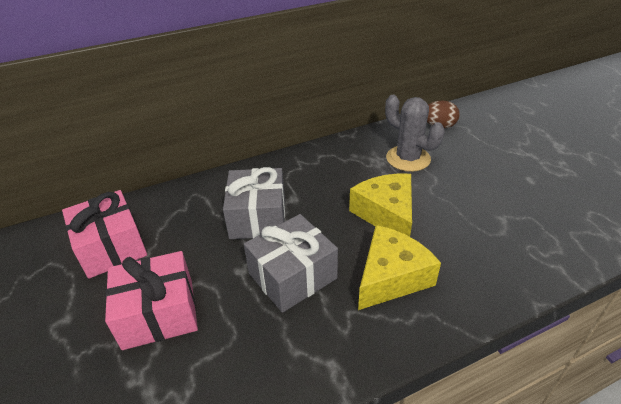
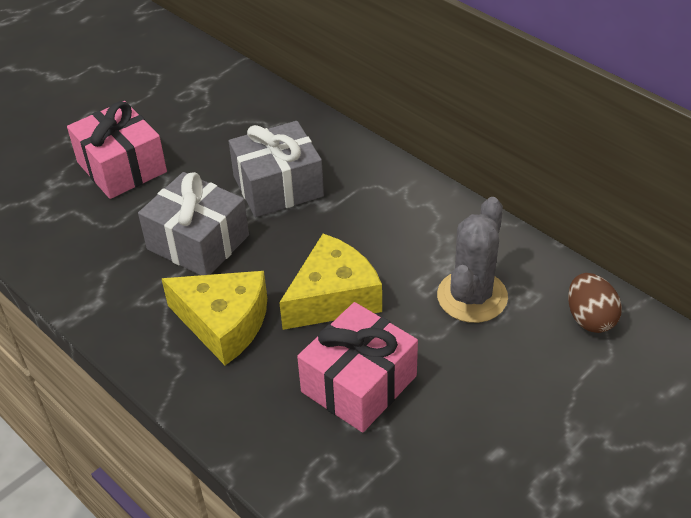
camera: 70 degrees right, 5 degrees up
pink gift [62,190,147,279] -> pink gift moved to [297,302,418,433]

